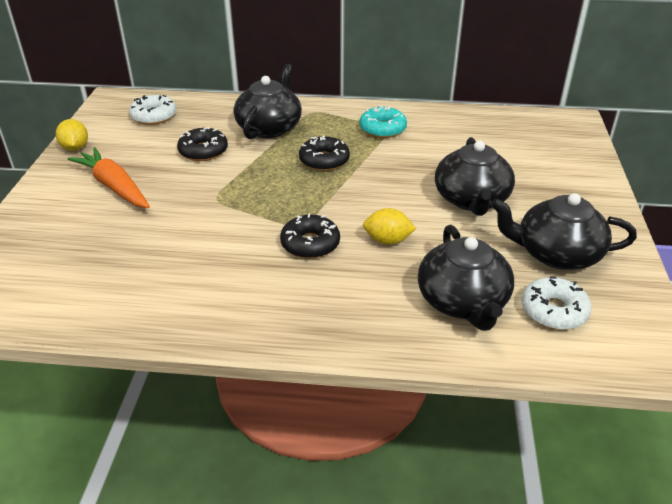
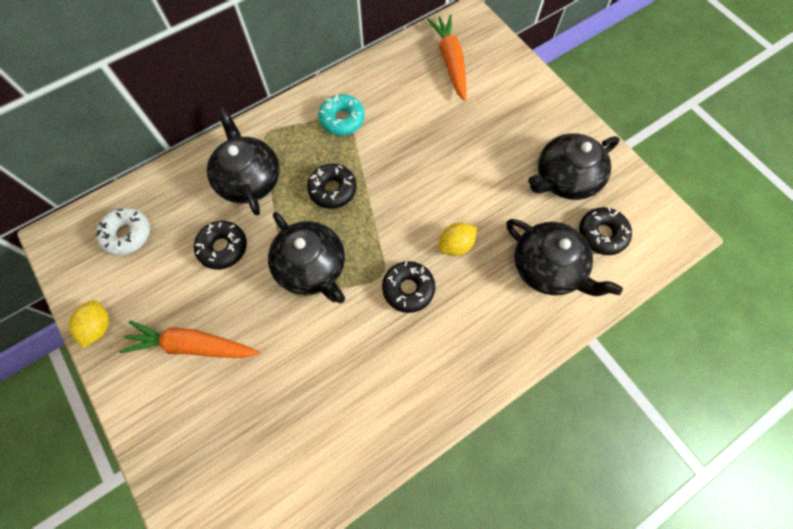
camera: 40 degrees left, 30 degrees up
yellow lemon [56,119,88,151] -> yellow lemon turned 60 degrees clockwise [69,300,109,348]
black teapot [435,137,515,216] -> black teapot moved to [268,212,345,303]
white donut [521,276,592,330] -> black donut [579,207,632,255]
none -> orange carrot [427,14,466,101]

